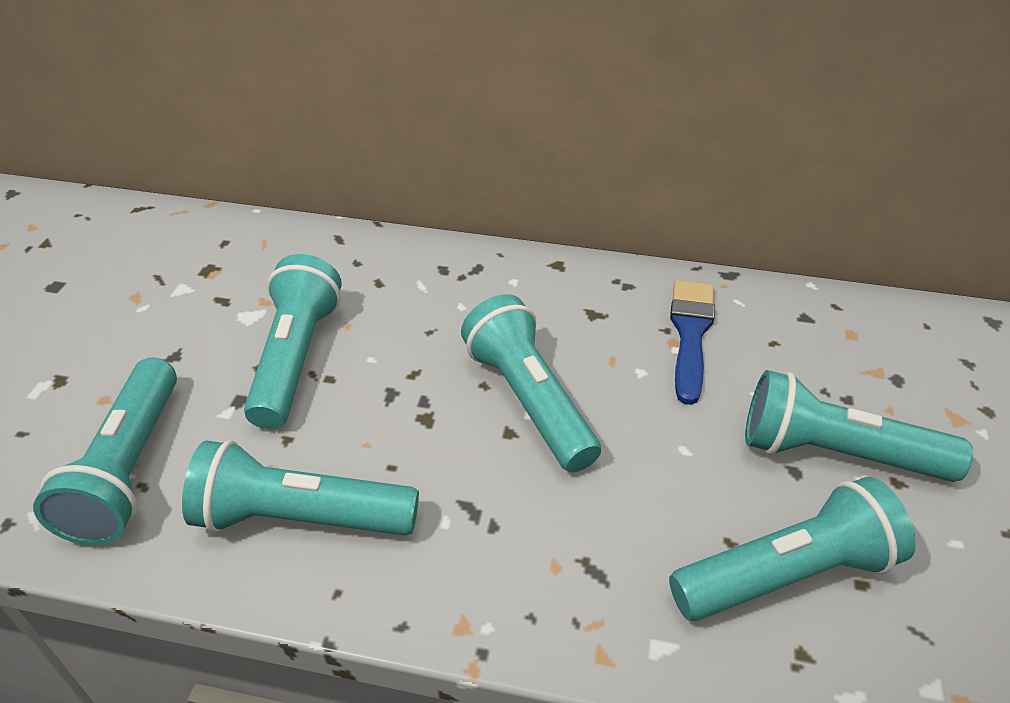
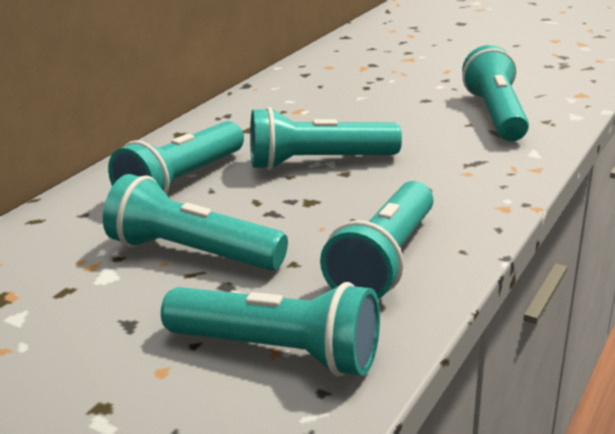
camera: 70 degrees left, 15 degrees down
blue brush [670,280,715,405] -> none
turquoise flashlight [745,370,973,482] -> turquoise flashlight moved to [108,121,244,195]

